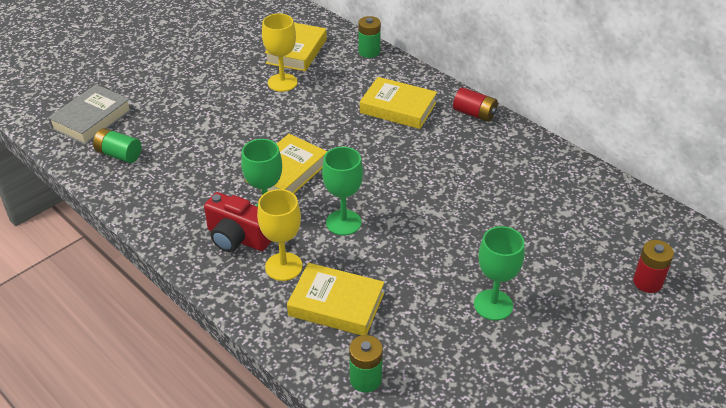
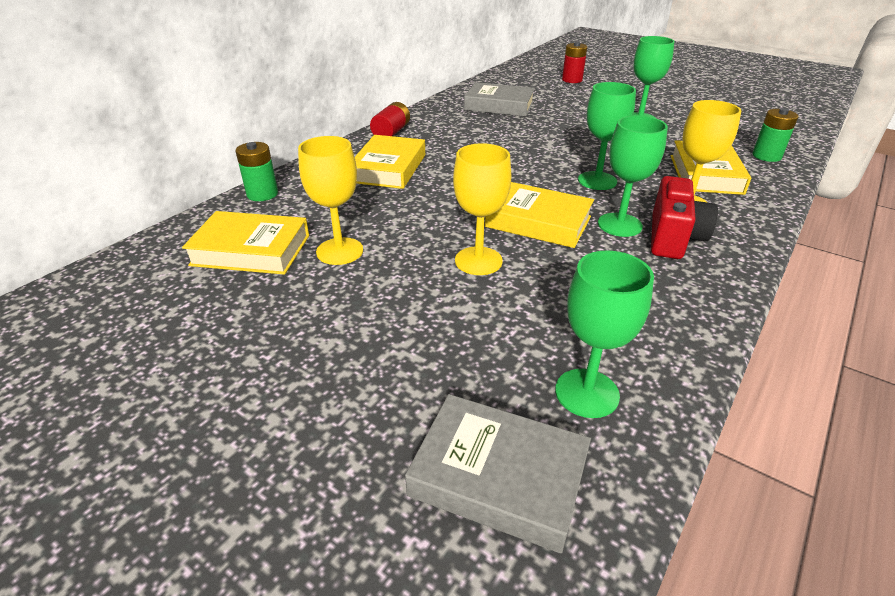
camera: 100 degrees left, 5 degrees down
green battery [93,128,142,163] -> green goblet [555,251,654,418]
none -> yellow goblet [453,143,512,275]
none -> grey book [464,82,535,117]

